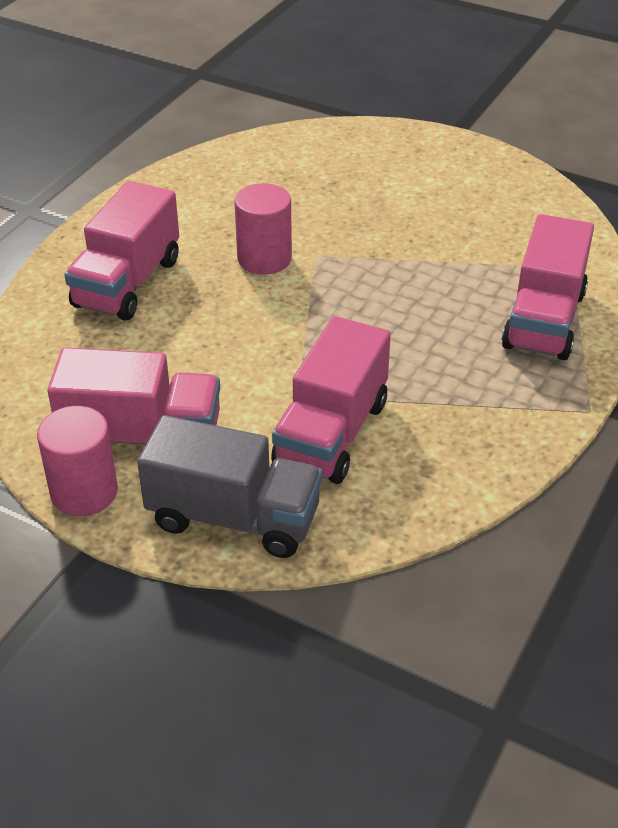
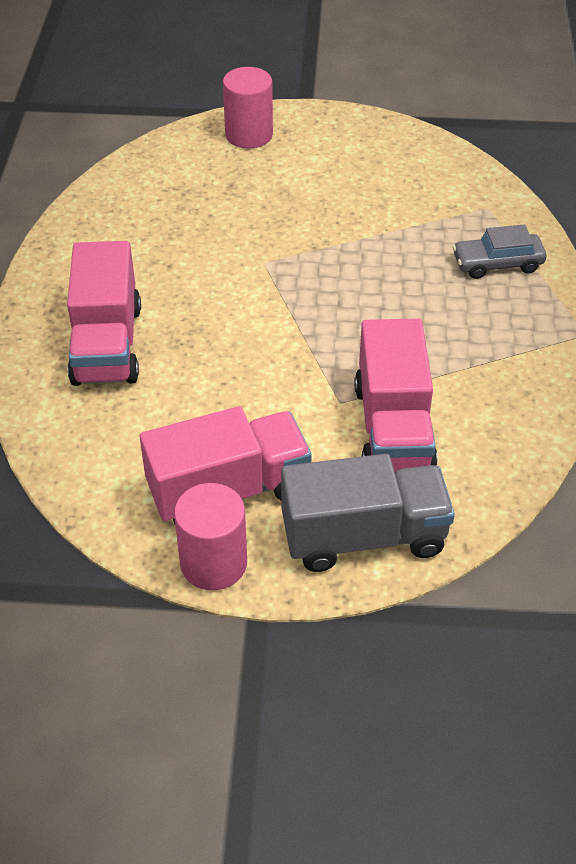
camera: 25 degrees left, 5 degrees up
pink cylinder [234,183,292,275] -> pink cylinder moved to [223,67,273,149]
pink truck [502,214,594,360] -> grey car [453,224,546,279]

